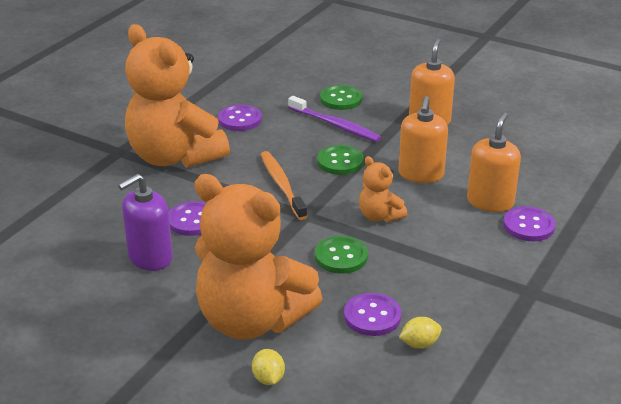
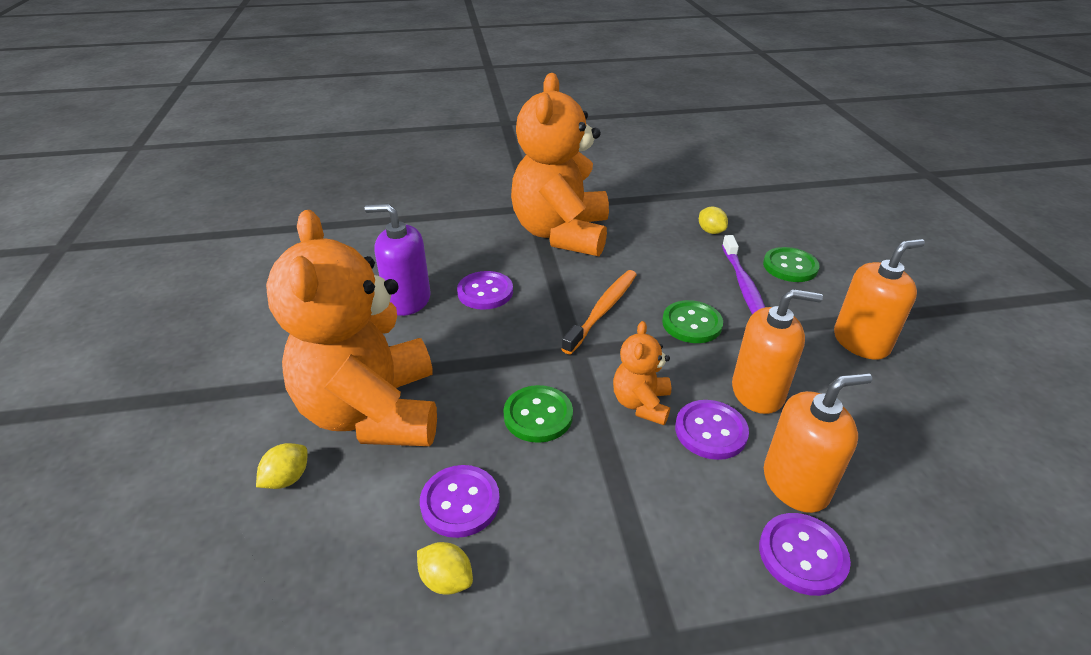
camera: 50 degrees right, 5 degrees up
purple button [218,104,262,131] -> purple button moved to [675,400,749,460]
orange soap dispenser [398,96,448,183] -> orange soap dispenser turned 150 degrees counterclockwise [732,289,823,414]
none -> yellow lemon [699,207,728,234]

